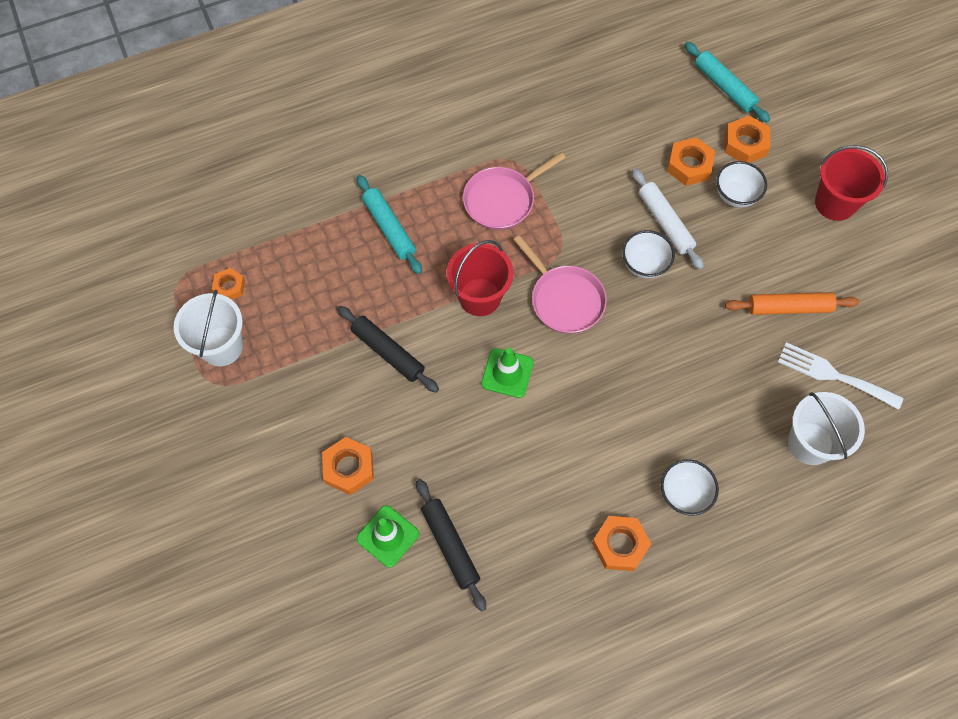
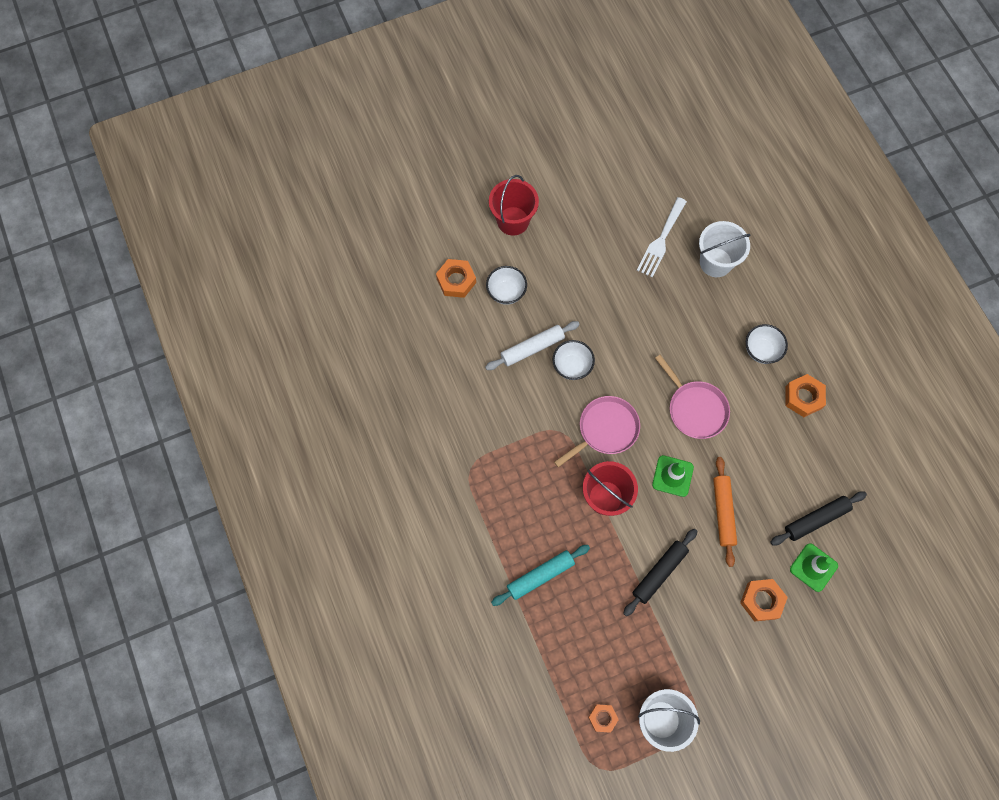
camera: 90 degrees left, 5 degrees up
pink pan [463,152,566,230] -> pink pan moved to [655,355,730,439]
orange nut [667,137,716,186] -> none
turquoise rolling pin [684,42,770,123] -> none
orange rolling pin [725,292,859,315] -> orange rolling pin moved to [713,457,737,567]

